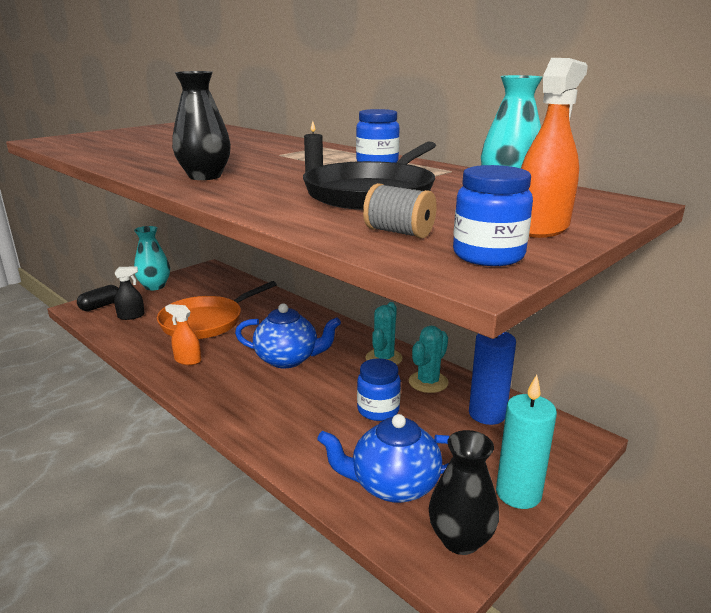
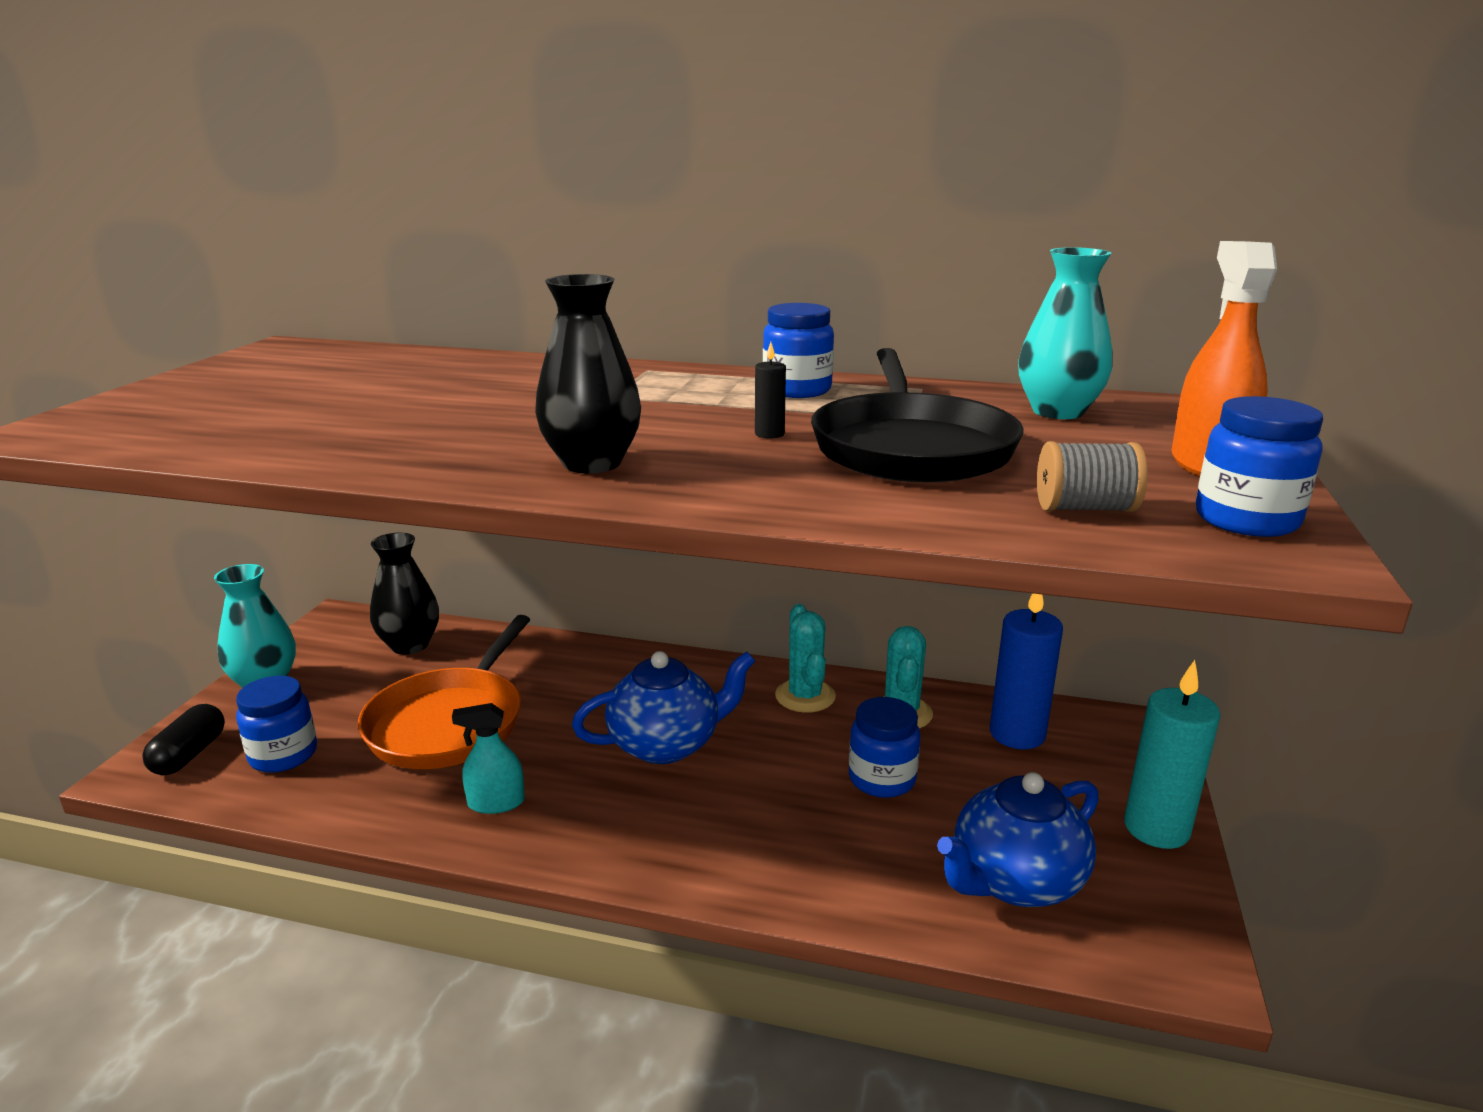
camera: 30 degrees left, 0 degrees up
black spray bottle [114,267,145,320] -> blue jar [236,676,317,773]
orange spray bottle [165,304,201,365] -> turquoise spray bottle [452,703,525,814]
black vase [429,430,499,555] -> black vase moved to [370,533,439,654]

